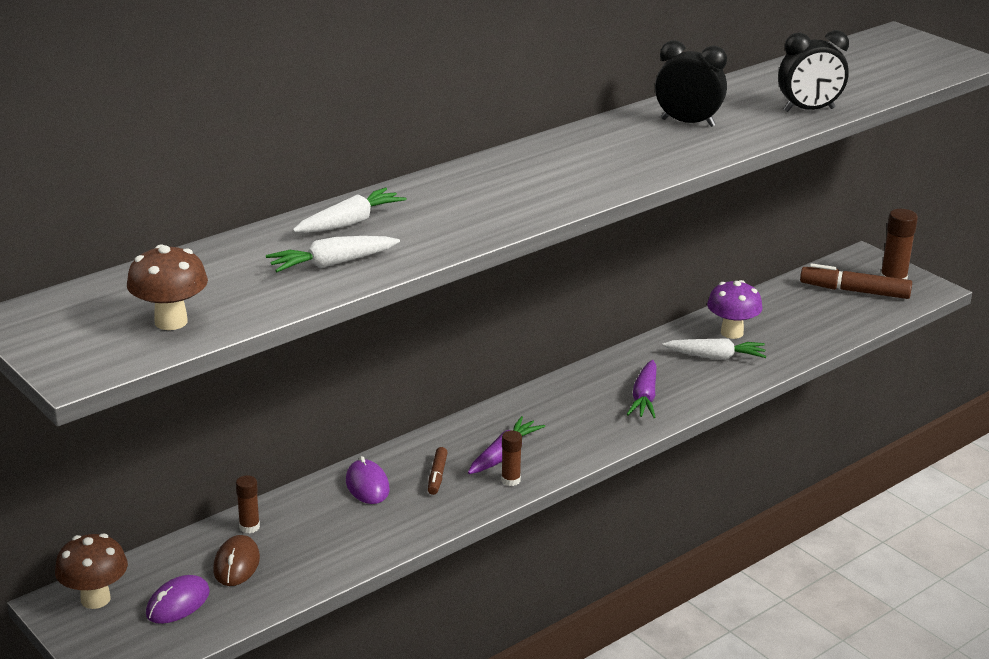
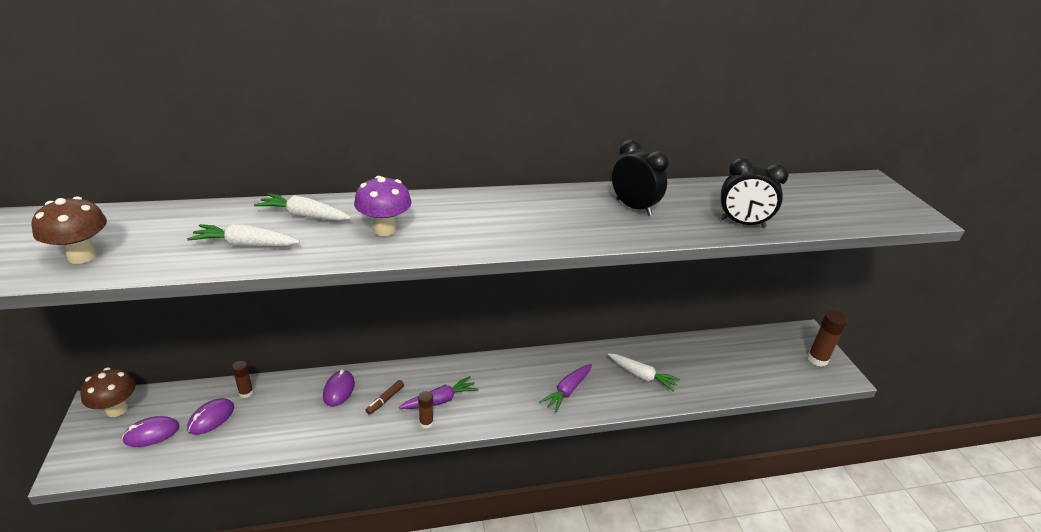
camera: 25 degrees right, 5 degrees up
brown mouse [213,535,260,586] -> purple mouse [187,398,234,435]
white carrot [293,188,406,233] -> white carrot turned 150 degrees counterclockwise [254,193,351,221]
purple mushroom [707,280,763,339] -> purple mushroom moved to [354,176,411,236]
brown marker [800,263,912,299] -> none

